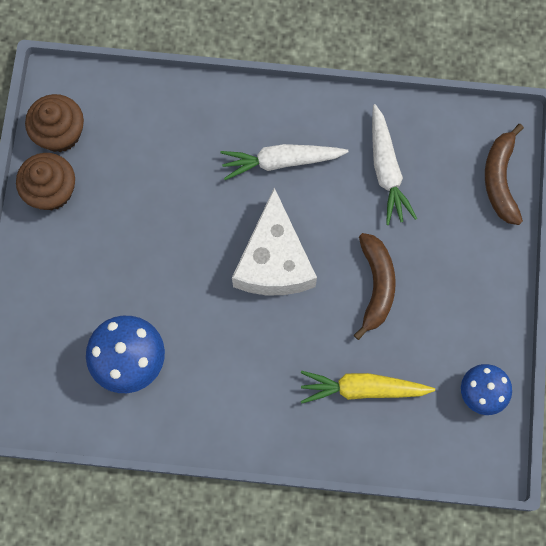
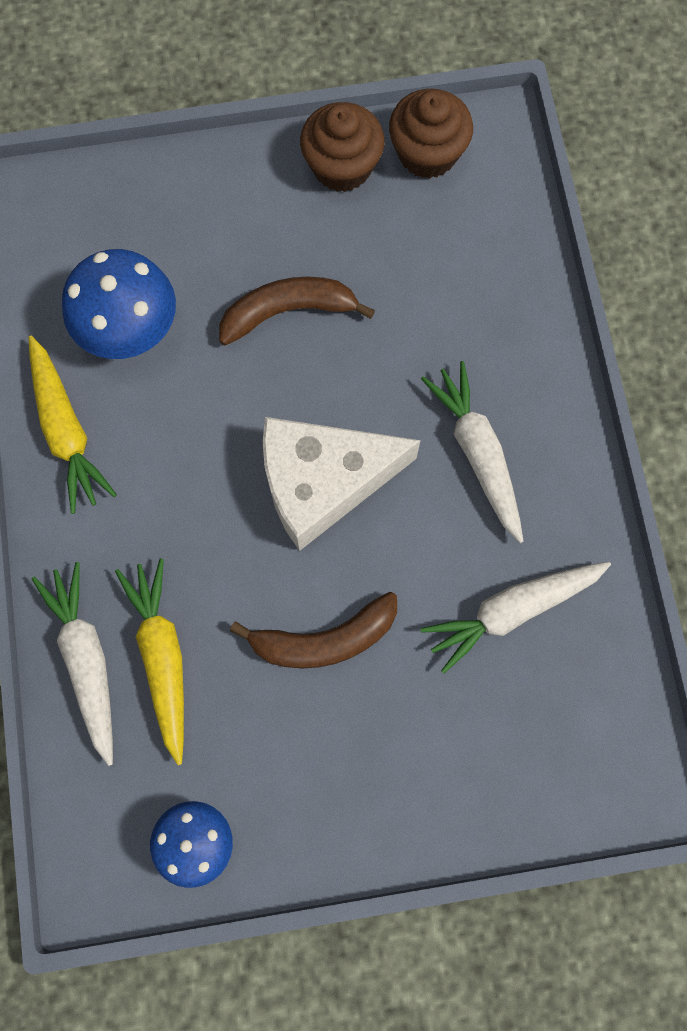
camera: 75 degrees right, 0 degrees up
brown banana [485,124,524,225] -> brown banana moved to [219,276,375,345]
none -> yellow carrot [28,336,117,514]
none -> white carrot [32,562,113,766]

